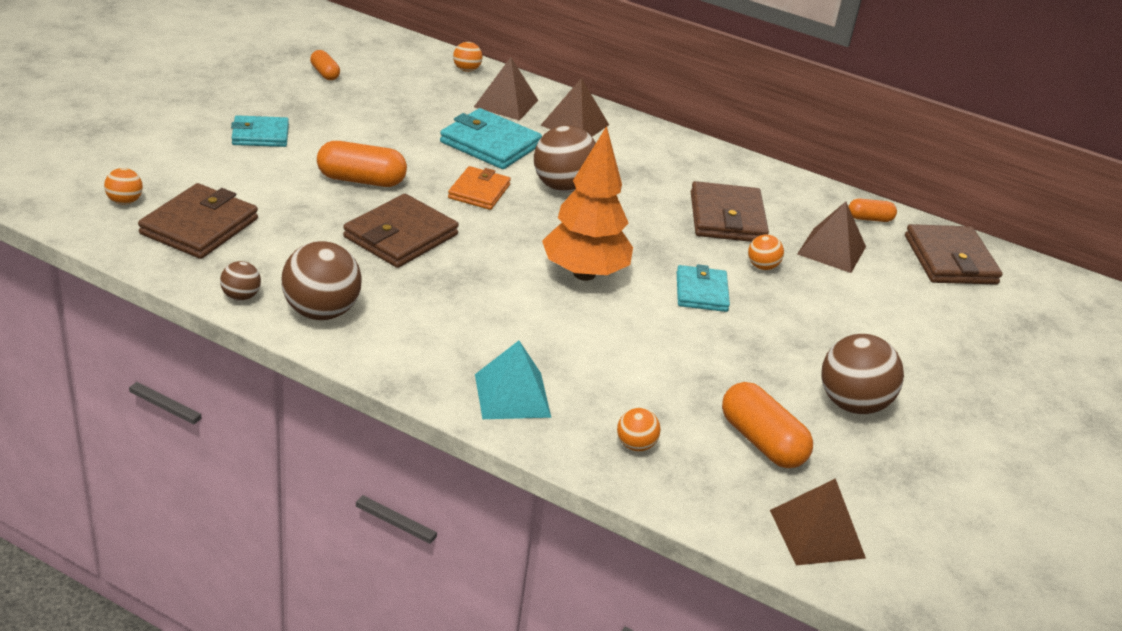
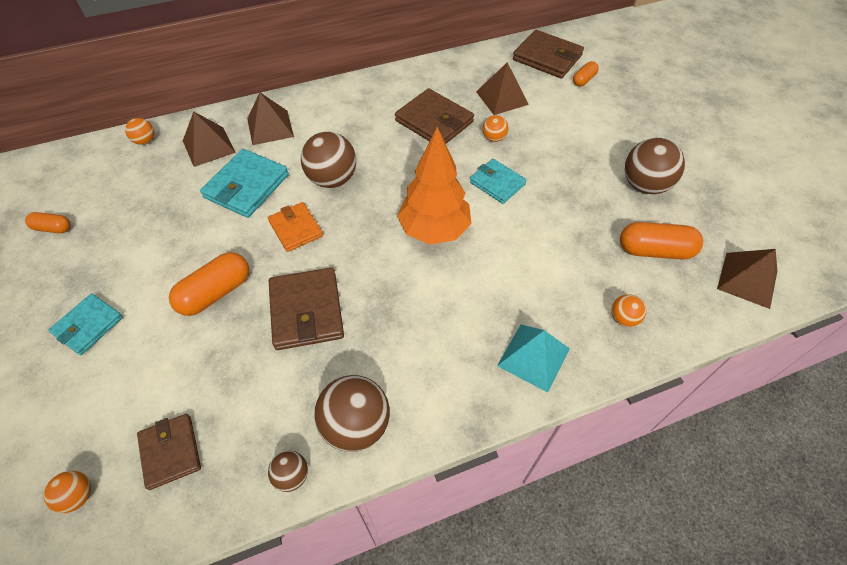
camera: 45 degrees left, 20 degrees up
brown wallet [138,183,258,259] -> brown wallet [137,414,201,490], size x0.65
turquoise wallet [440,108,542,169] -> turquoise wallet turned 45 degrees counterclockwise [200,149,289,218]
orange capsule [848,198,897,222] -> orange capsule moved to [573,61,599,87]

